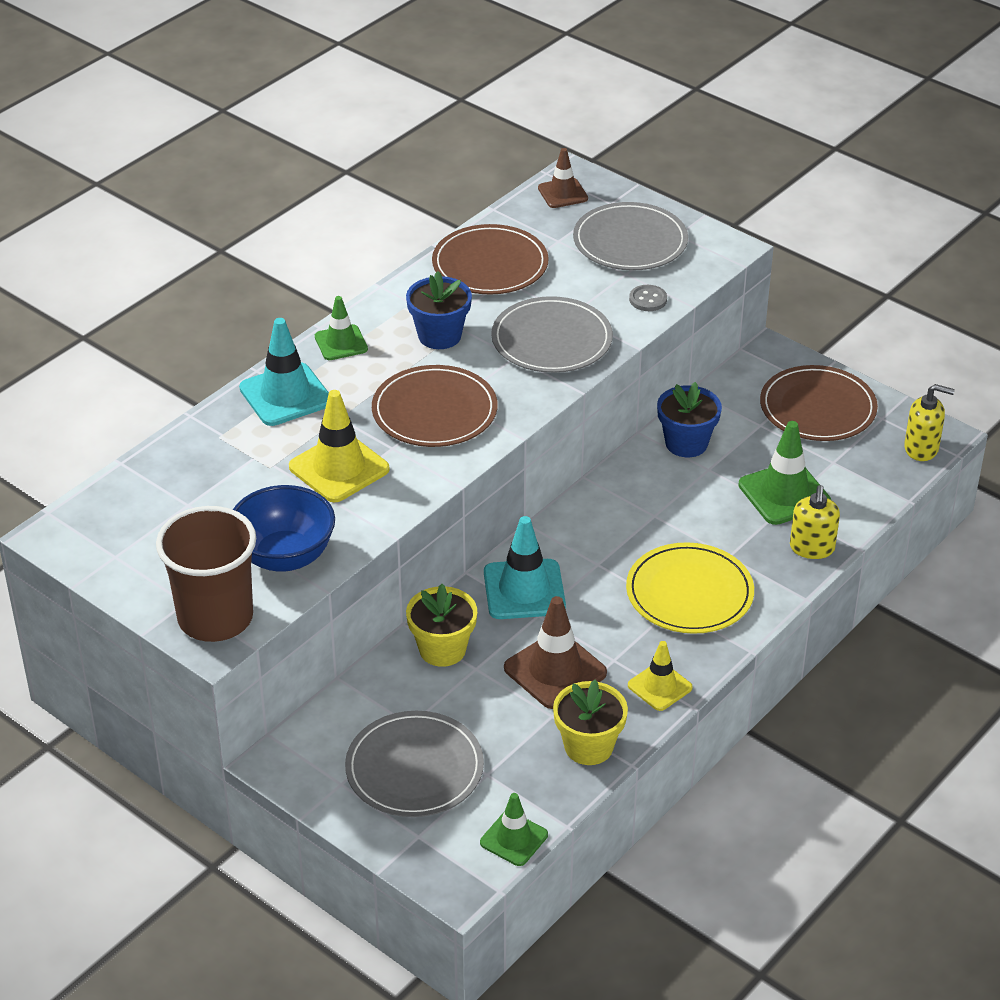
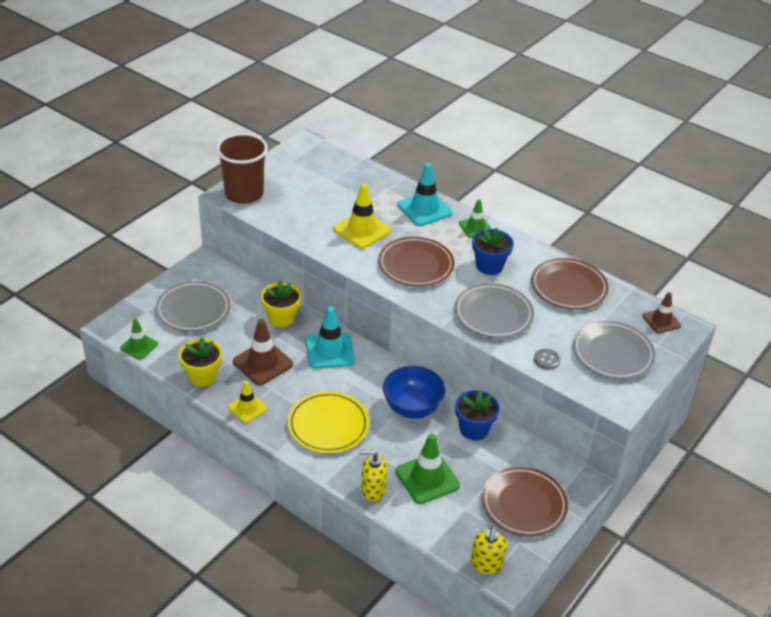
camera: 85 degrees right, 0 degrees up
blue bowl [233,485,335,571] -> blue bowl moved to [383,366,446,419]

